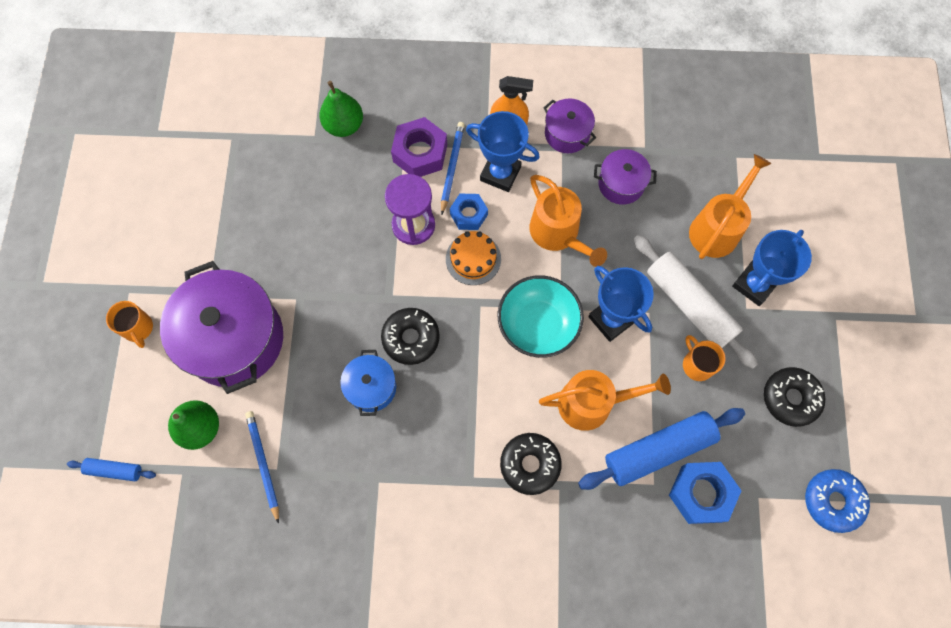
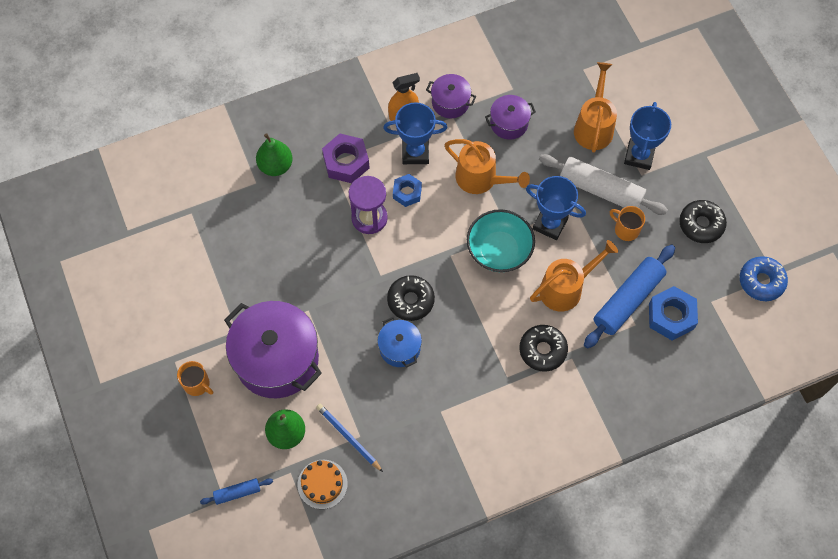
camera: 25 degrees left, 5 degrees down
blue pencil [441,122,465,215] -> none
orange cake [446,231,501,285] -> orange cake moved to [298,460,348,509]

